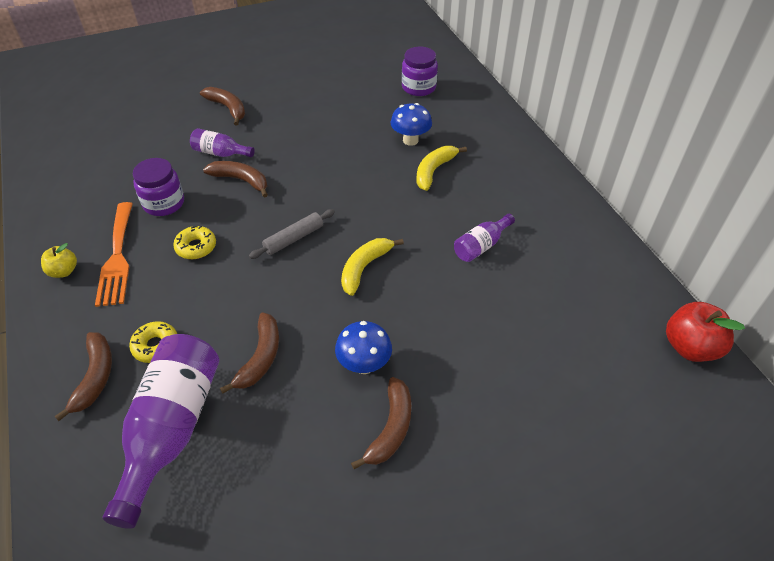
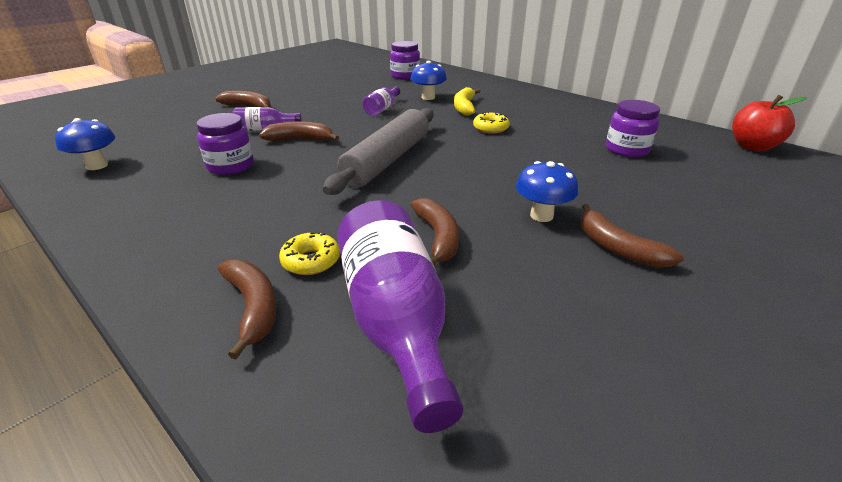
camera: 25 degrees left, 15 degrees down
yellow apple [41,243,77,278] -> none
orange fork [95,202,133,307] -> none
yellow donut [173,226,216,259] -> yellow donut moved to [473,112,510,134]
grey rolling pin [249,209,335,259] -> grey rolling pin [323,108,433,195], size x2.01
yellow banana [341,238,404,296] -> none
brown banana [351,377,411,469] -> brown banana turned 150 degrees clockwise [580,204,684,268]
purple bottle [454,214,515,262] -> purple bottle moved to [362,87,400,116]
none -> blue mushroom [55,118,115,170]
none -> purple jar [606,100,660,157]

